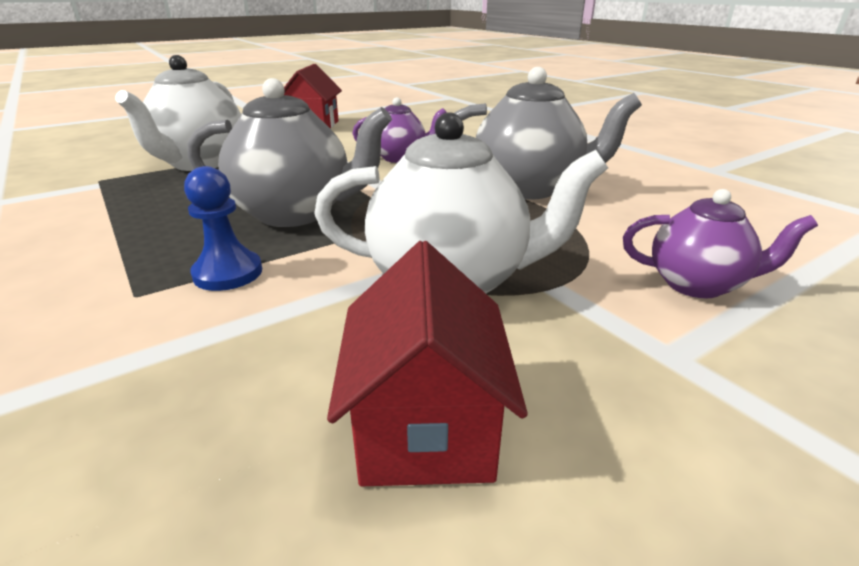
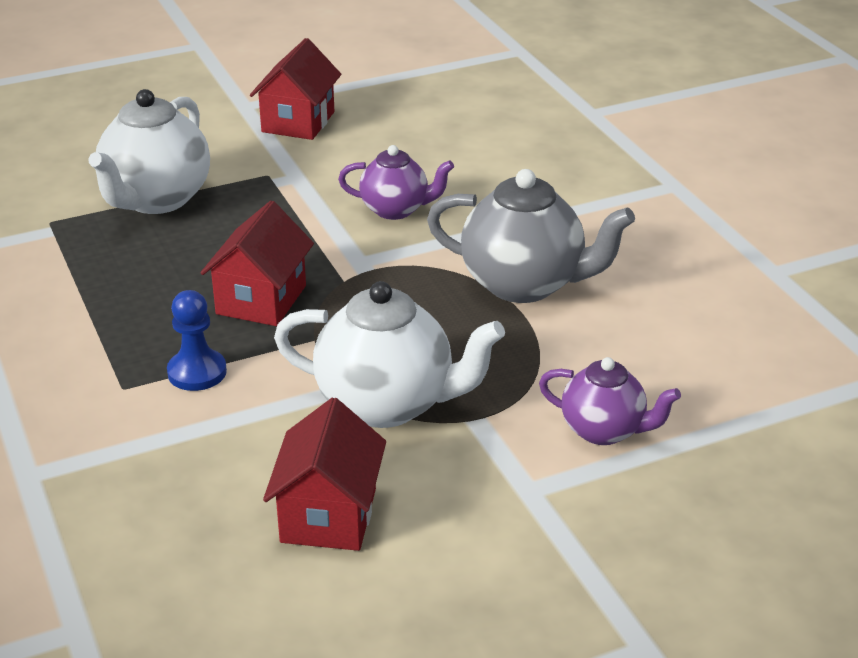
camera: 10 degrees right, 5 degrees up
grey teapot [187,78,392,227] -> red house [201,201,314,326]

